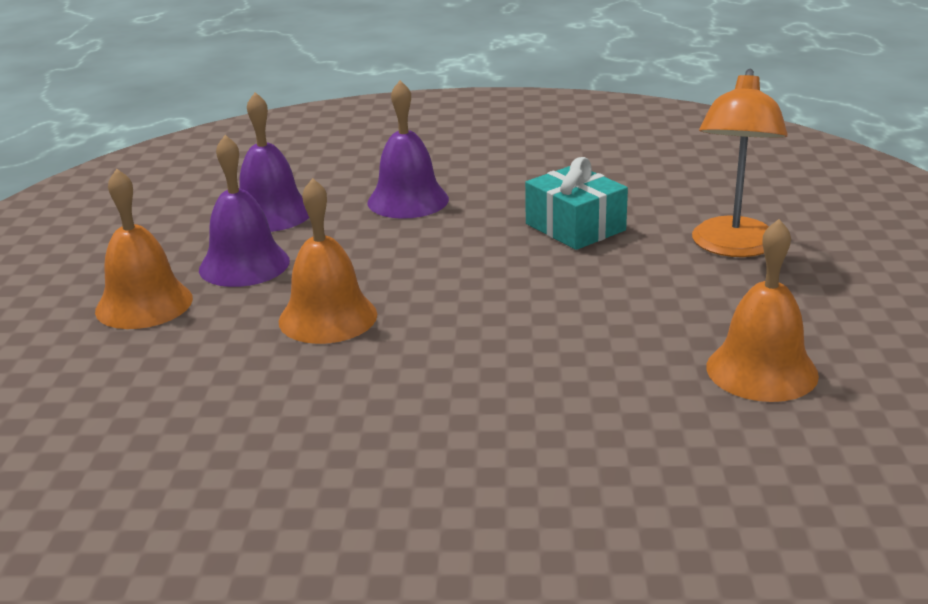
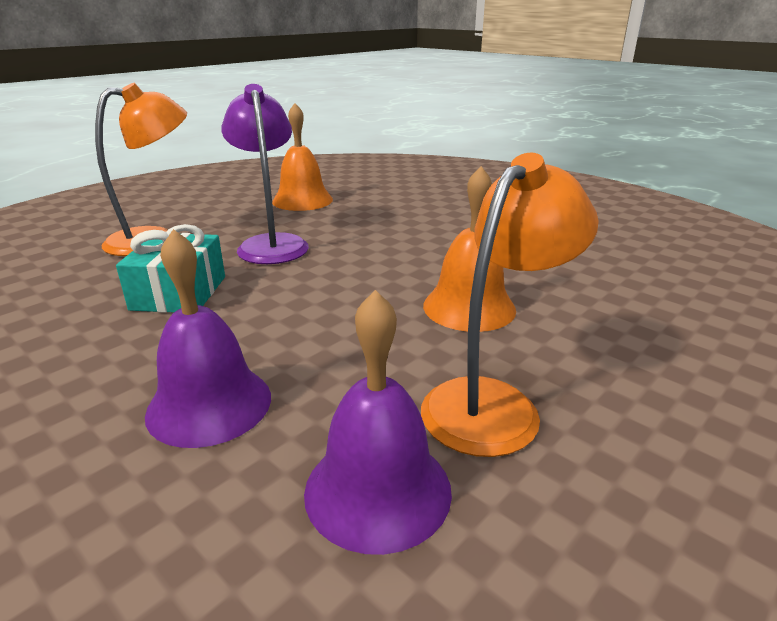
camera: 140 degrees left, 0 degrees up
orange bell [95,169,193,329] -> none
purple bell [199,135,290,287] -> orange lamp [421,153,599,457]
none -> purple lamp [221,84,309,264]

